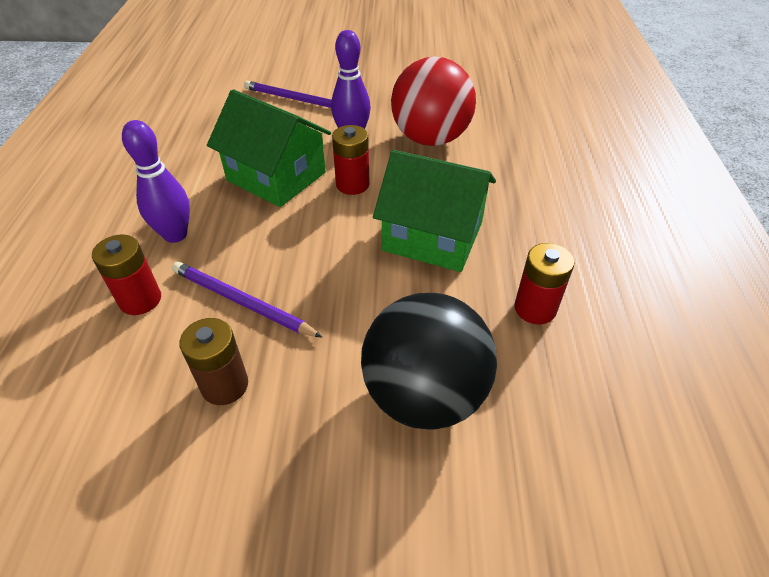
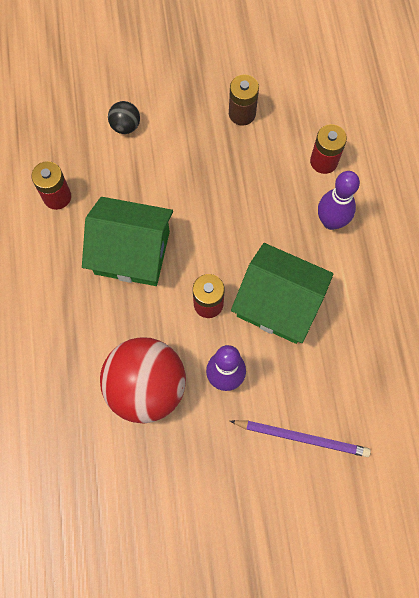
camera: 170 degrees right, 25 degrees up
purple pencil [172,262,323,338] -> none
black ball [361,293,497,430] -> black ball [108,101,140,134], size x0.44

